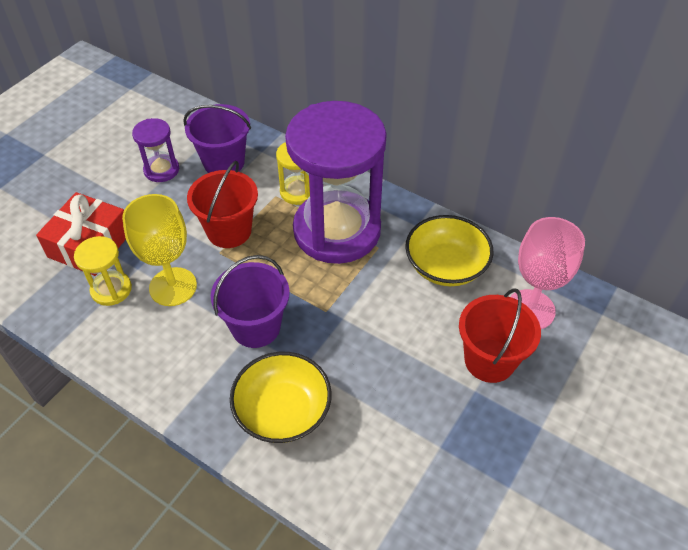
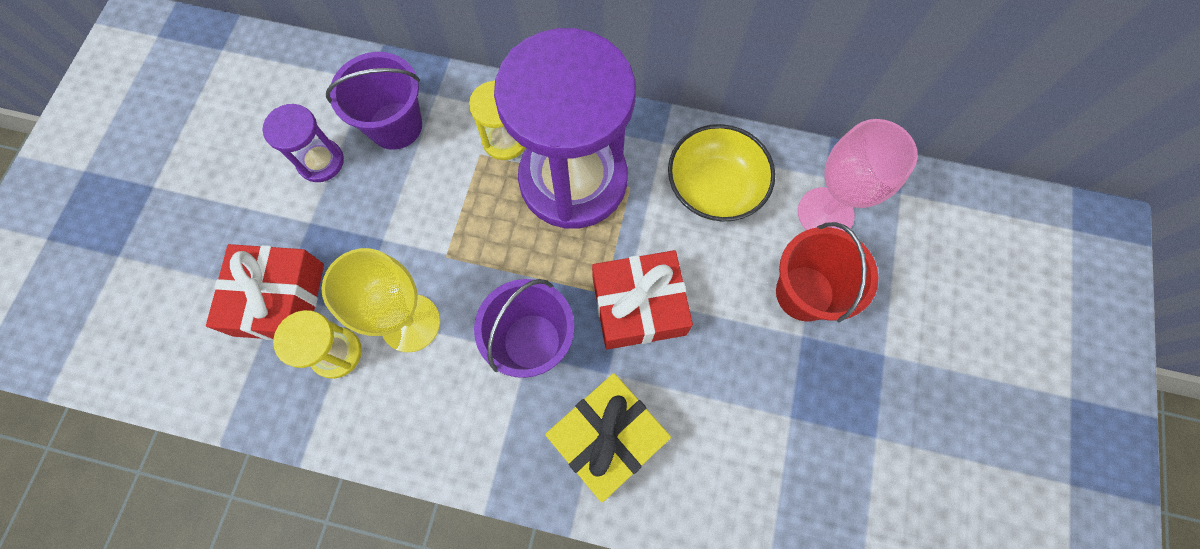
camera: 20 degrees left, 20 degrees up
red bucket [187,161,258,248] -> none
yellow bowl [230,352,332,443] -> yellow gift [545,373,671,502]
none -> red gift [592,250,693,350]

